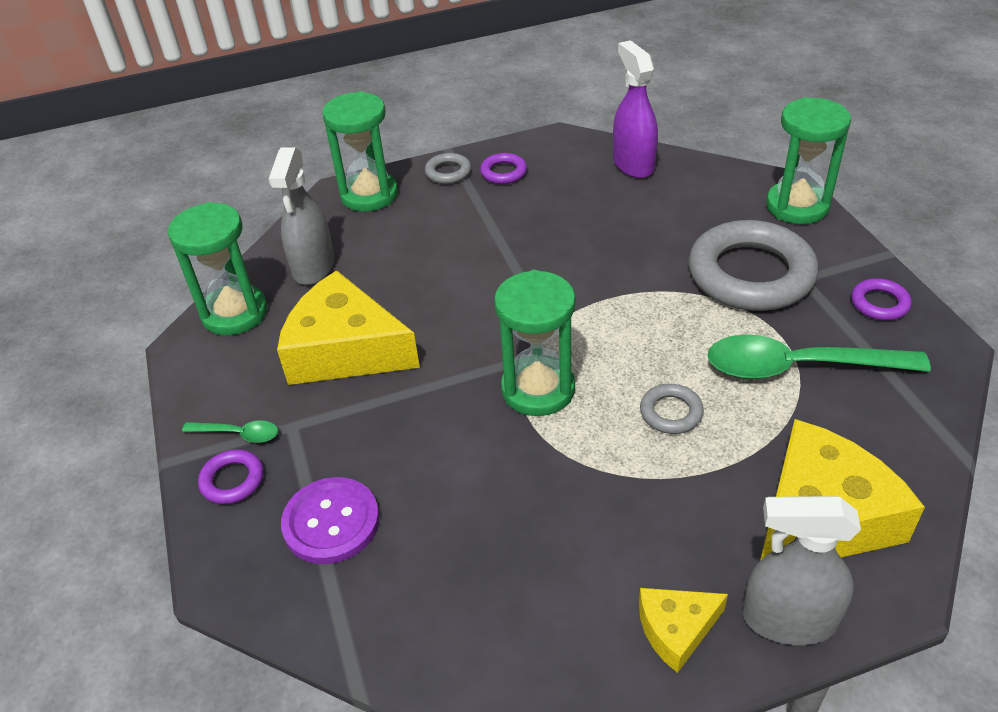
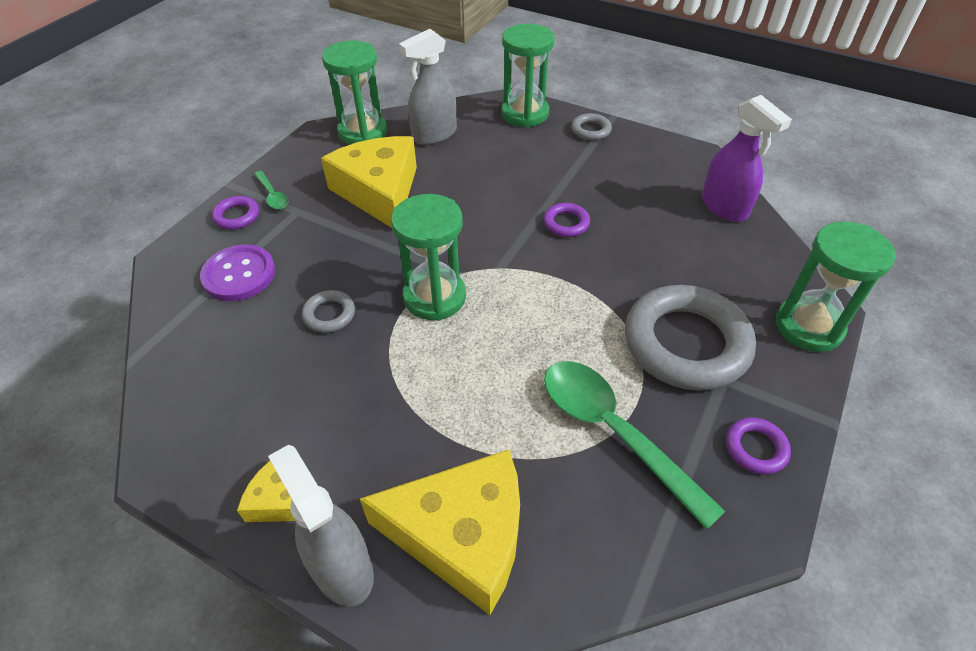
camera: 45 degrees right, 5 degrees up
purple ring [480,153,527,184] -> purple ring moved to [543,203,590,237]
purple spray bottle [613,40,658,178] -> purple spray bottle turned 120 degrees clockwise [702,95,792,222]
grey ring [640,384,704,434] -> grey ring moved to [302,290,355,333]

